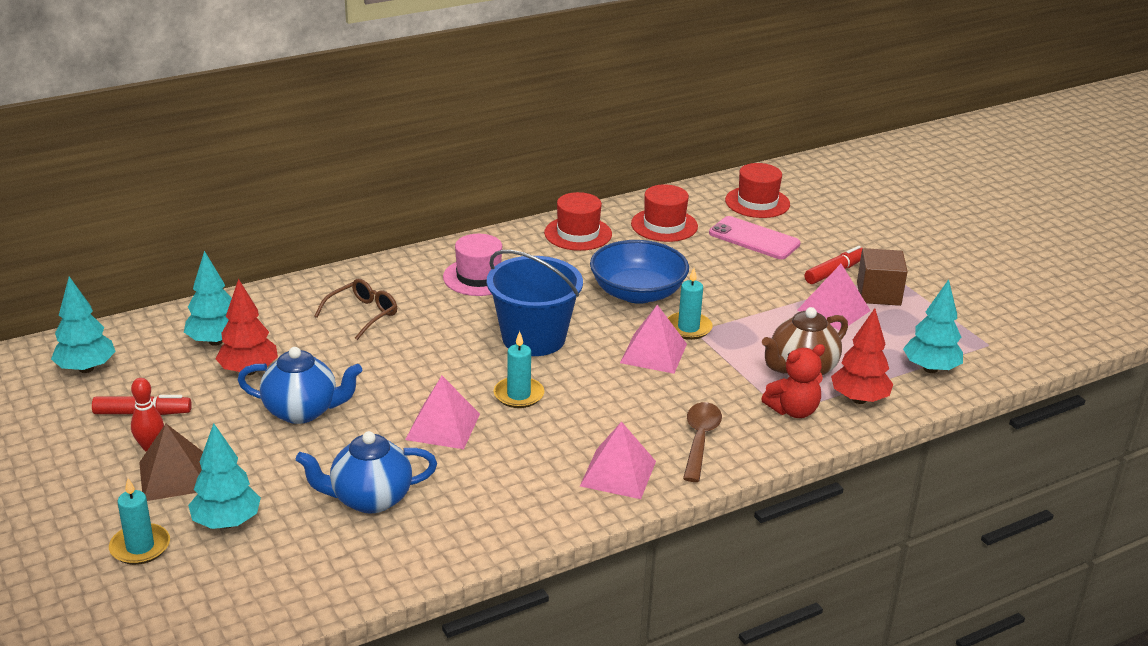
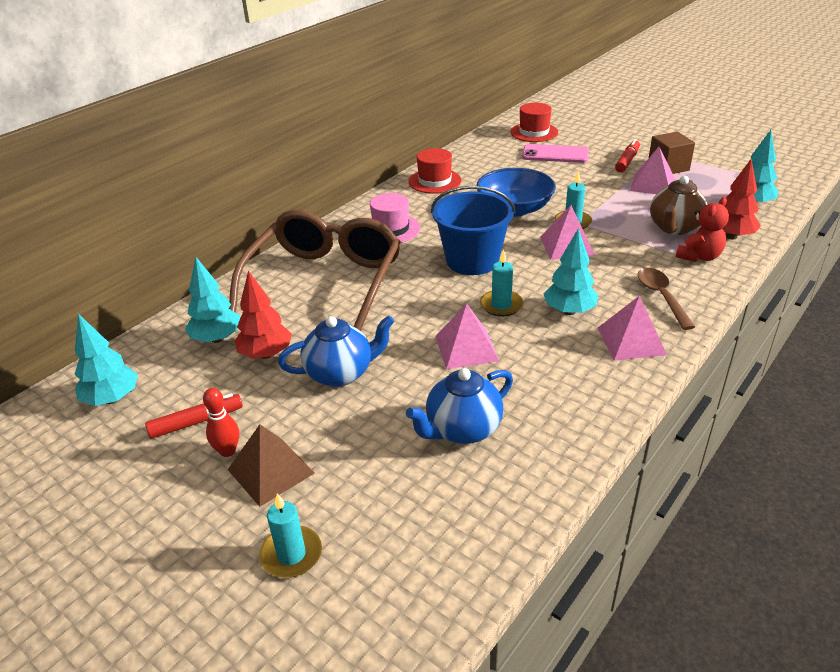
camera: 20 degrees left, 5 degrees up
turquoise tree [188,423,261,529] -> turquoise tree moved to [544,229,598,315]
brown glasses [314,279,397,340] -> brown glasses [229,210,401,331], size x2.46
red hat [631,185,698,242] -> none

